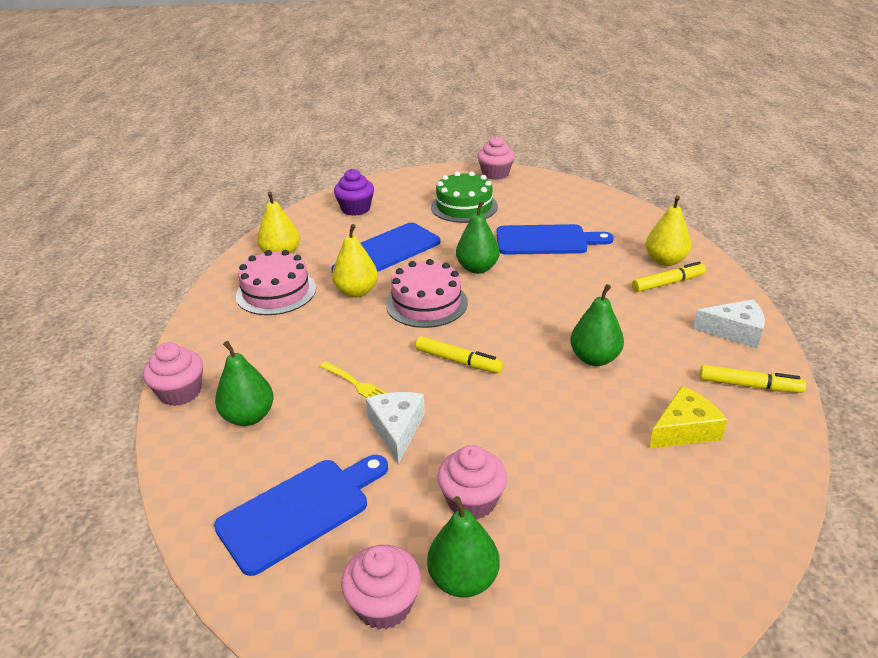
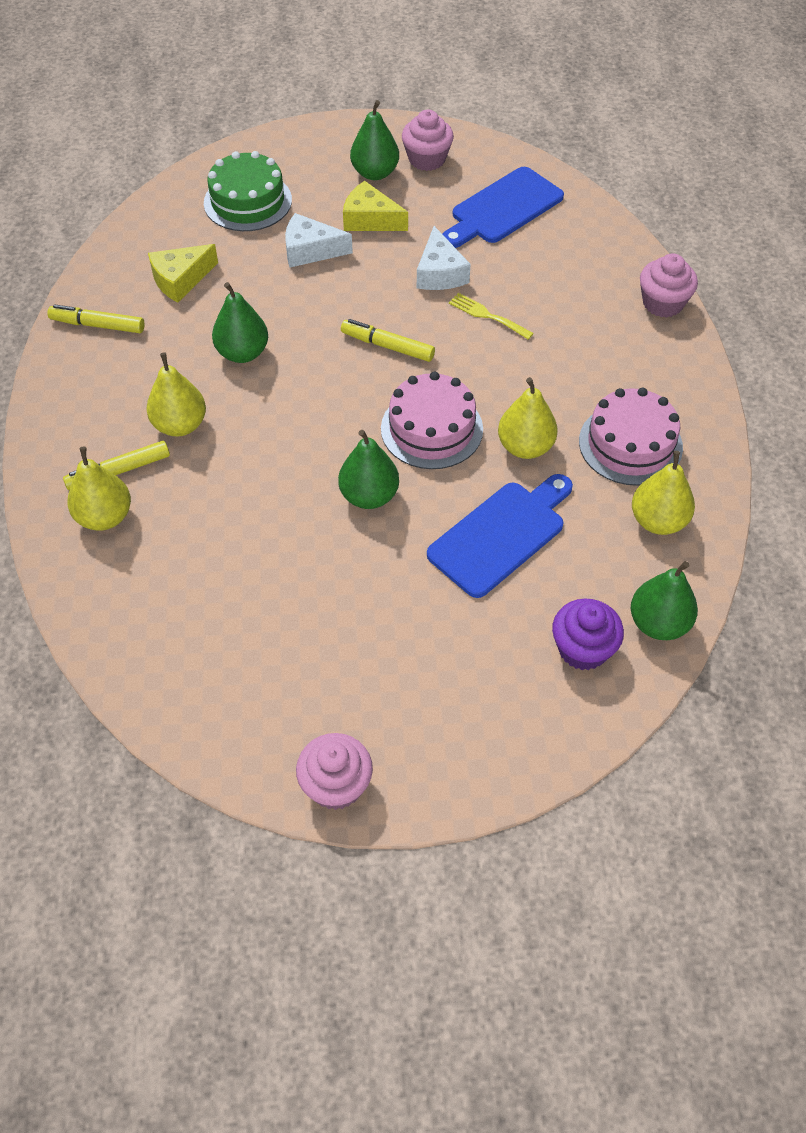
camera: 175 degrees right, 20 degrees up
green pear [215,341,274,426] -> green pear moved to [631,561,698,640]
green cake [431,171,498,223] -> green cake moved to [204,151,292,231]
pink cupcake [437,445,507,520] -> yellow cheese [343,181,408,231]
blue cutting board [497,224,614,255] -> none
white cheese [693,299,765,348] -> white cheese moved to [285,213,353,268]
none -> yellow pear [146,353,206,437]

